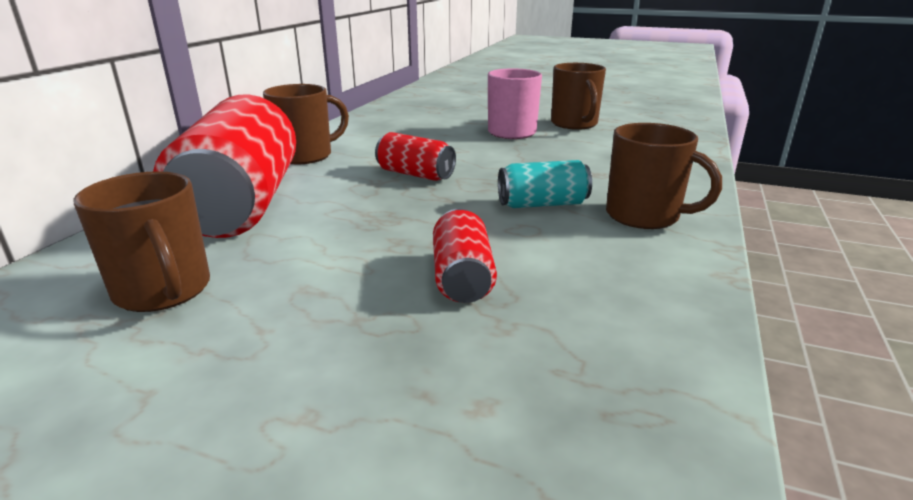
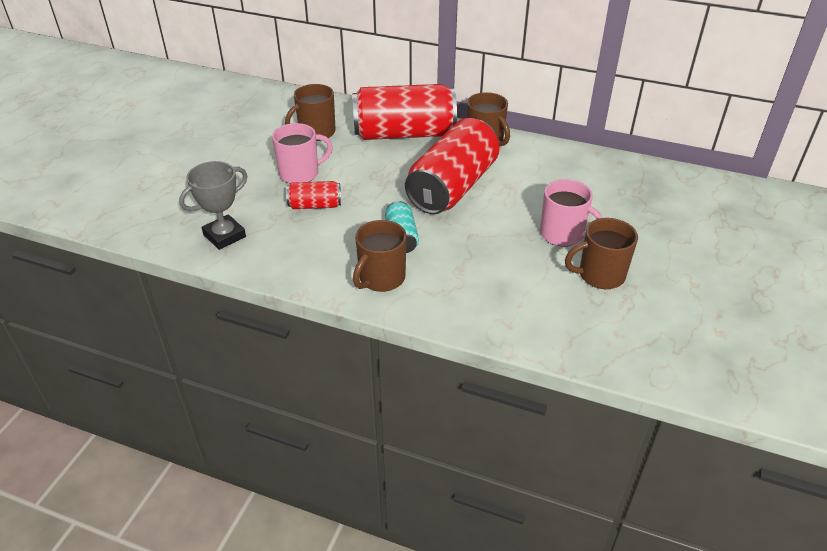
camera: 90 degrees right, 15 degrees up
red can [375,132,456,181] -> red can [405,118,499,214], size x2.15
none -> grey trophy [179,161,247,250]
none -> pink mug [272,123,333,184]

